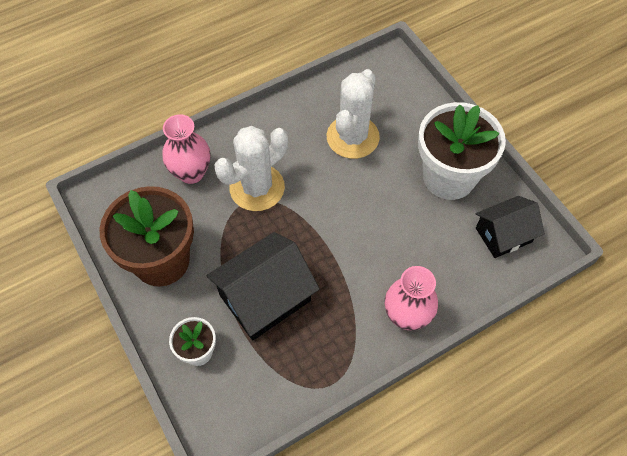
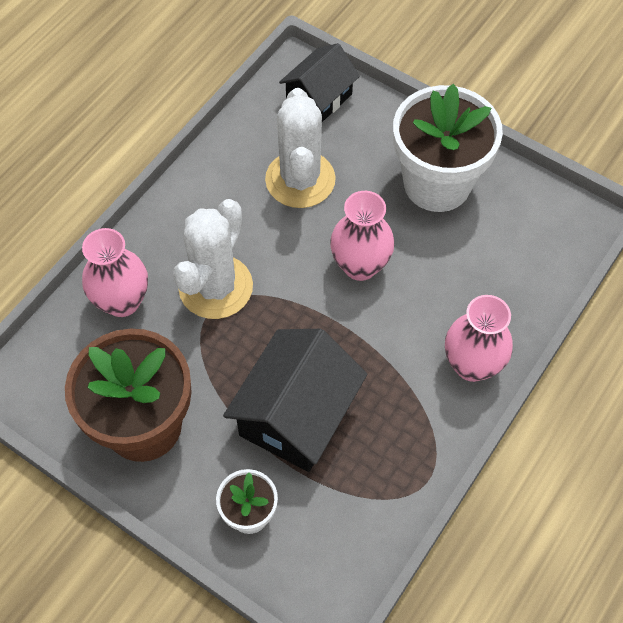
camera: 25 degrees left, 0 degrees up
black house [476,196,545,258] -> black house moved to [279,43,360,122]
none -> pink vase [330,191,394,281]

